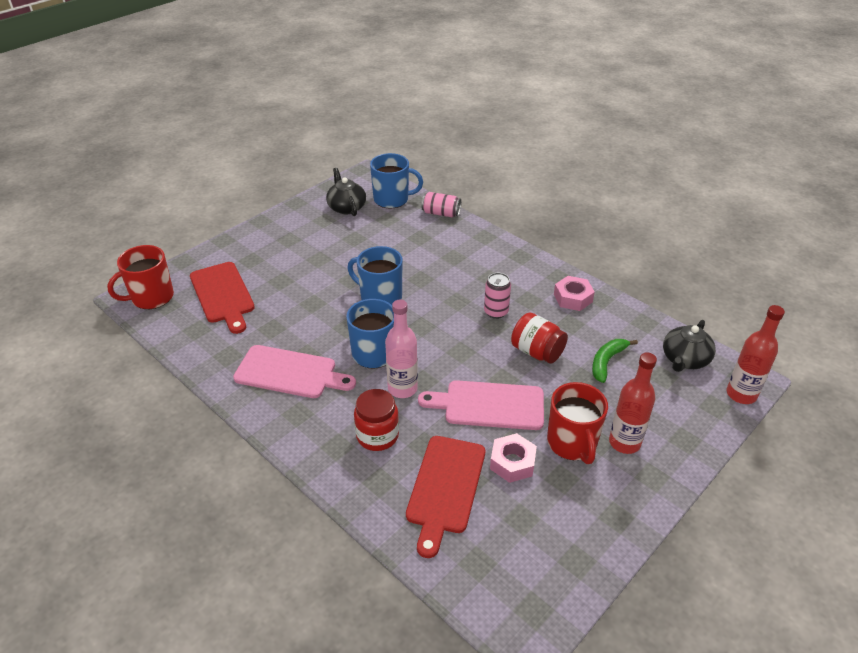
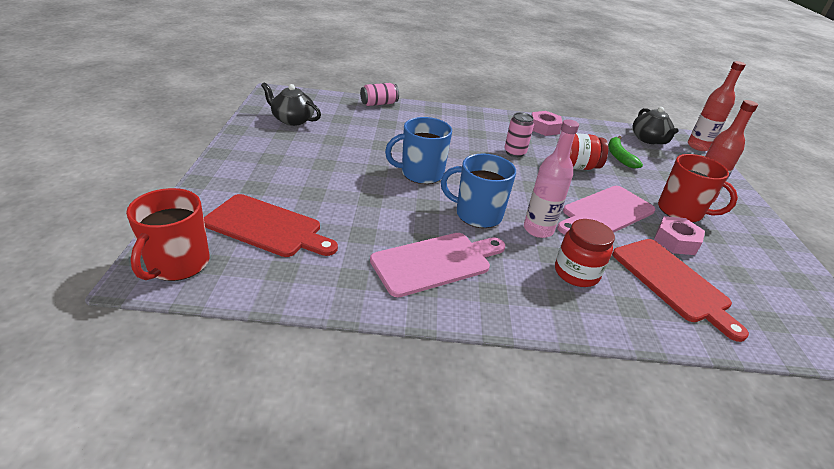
camera: 45 degrees left, 5 degrees down
blue mug [370,153,423,208] -> none

